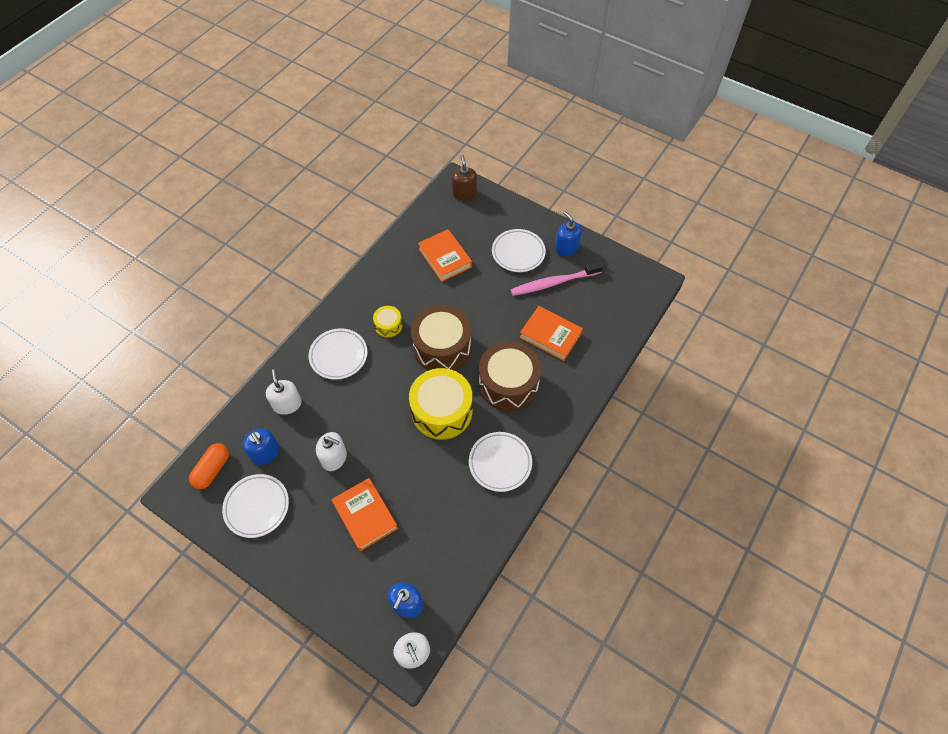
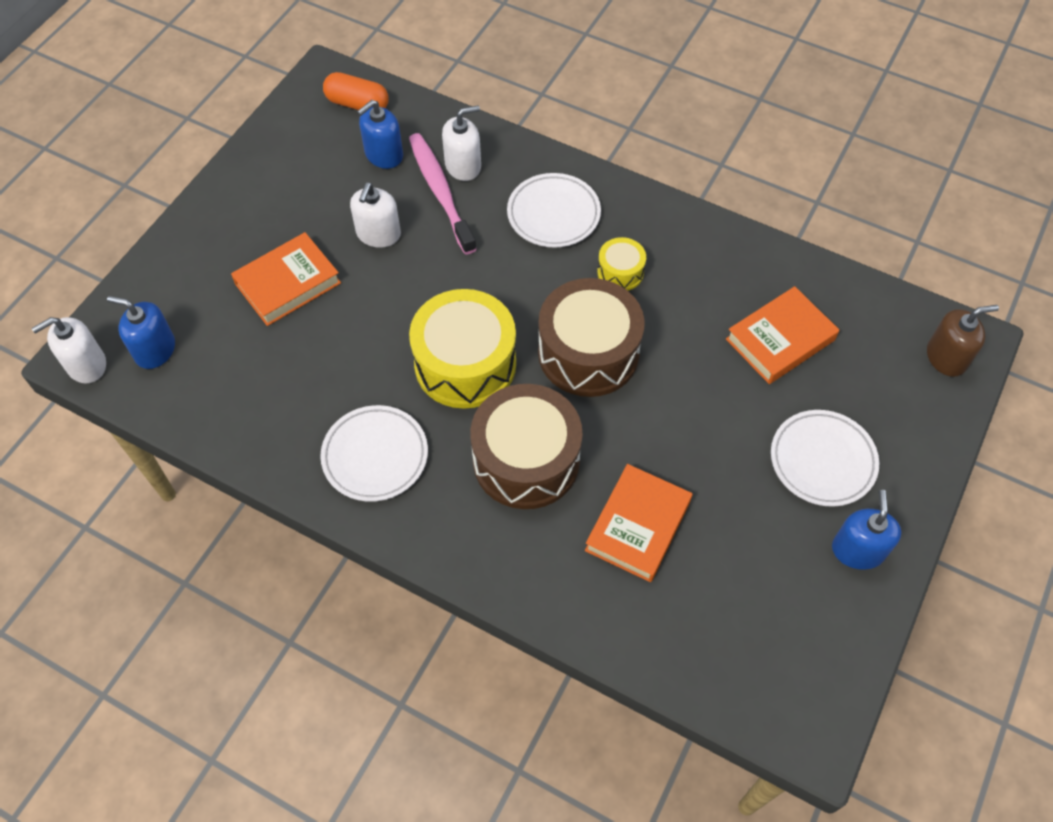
camera: 85 degrees right, 0 degrees up
white plate [222,474,289,538] -> none
pink toothbrush [510,262,603,296] -> pink toothbrush moved to [409,133,477,254]
blue soap dispenser [555,211,582,256] -> blue soap dispenser turned 45 degrees counterclockwise [832,490,901,570]

